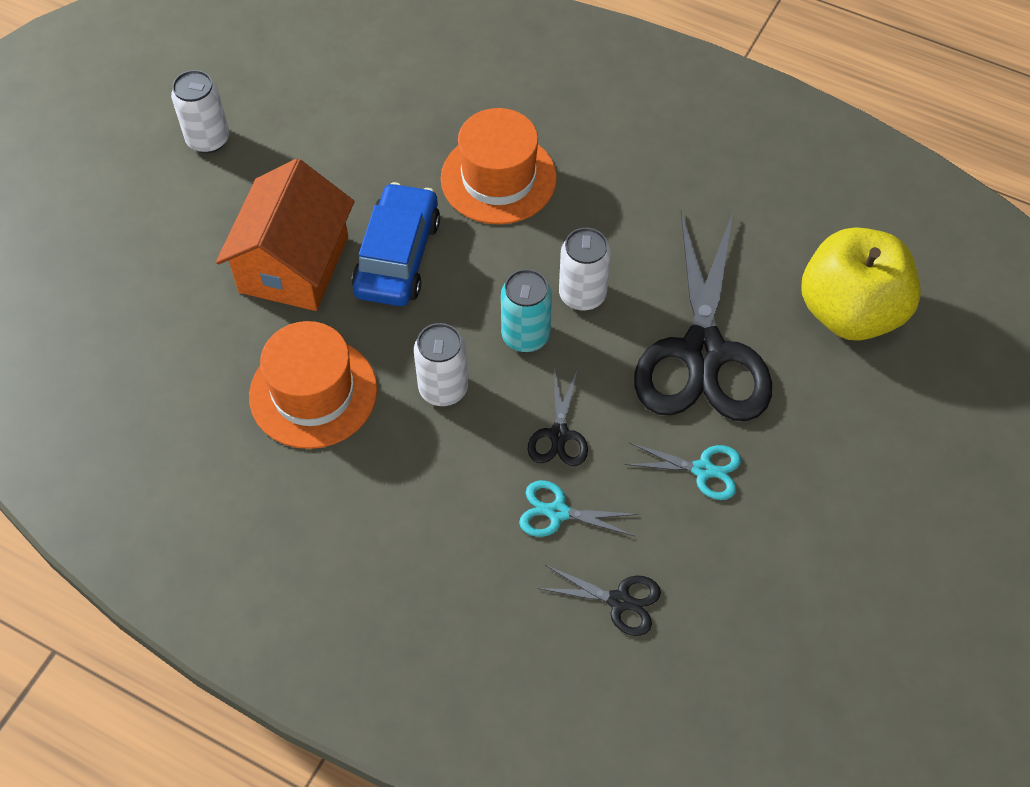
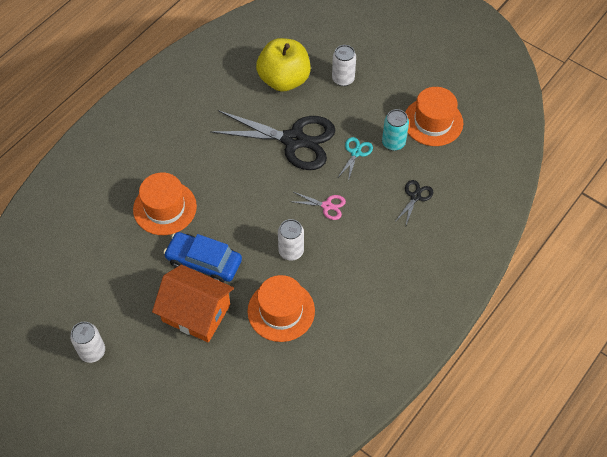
camera: 80 degrees left, 0 degrees up
turquoise can [501,269,552,352] -> turquoise can moved to [382,109,409,151]
turquoise scissors [519,480,638,537] -> none
black scissors [528,368,588,466] -> pink scissors [294,192,346,220]
white can [559,228,611,311] -> white can moved to [332,45,356,86]
none -> orange hat [405,87,463,146]

